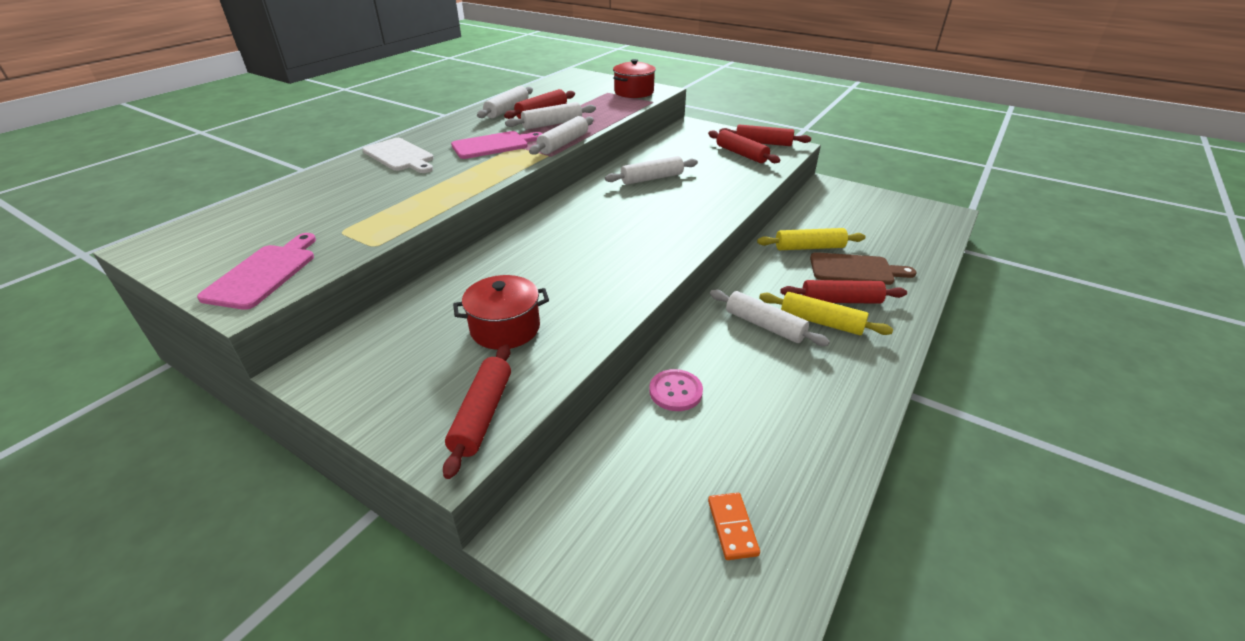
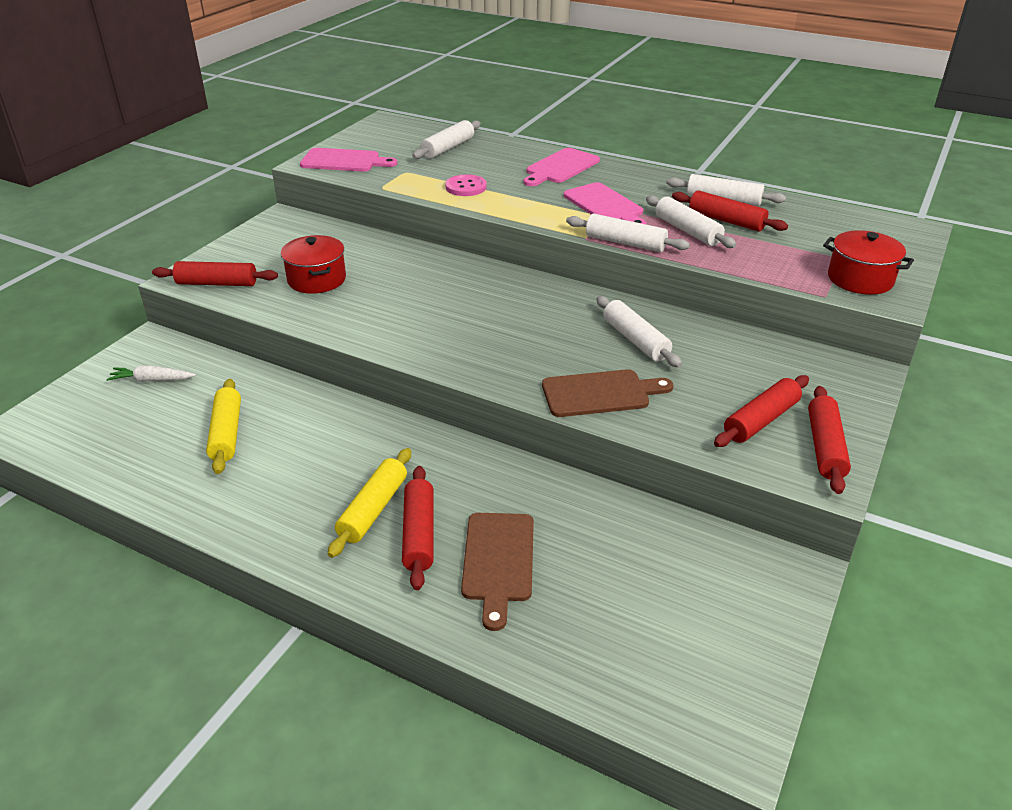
camera: 85 degrees right, 0 degrees up
white cutting board [363,138,434,173] -> pink cutting board [524,148,600,186]
pink button [649,369,703,411] -> pink button moved to [445,174,487,196]
orange domino [708,493,760,560] -> none
white rolling pin [710,289,830,346] -> white rolling pin moved to [412,120,481,159]
yellow rolling pin [757,228,865,250] -> yellow rolling pin moved to [206,379,241,474]
none -> white carrot [106,366,196,382]
none -> brown cutting board [542,369,674,417]

